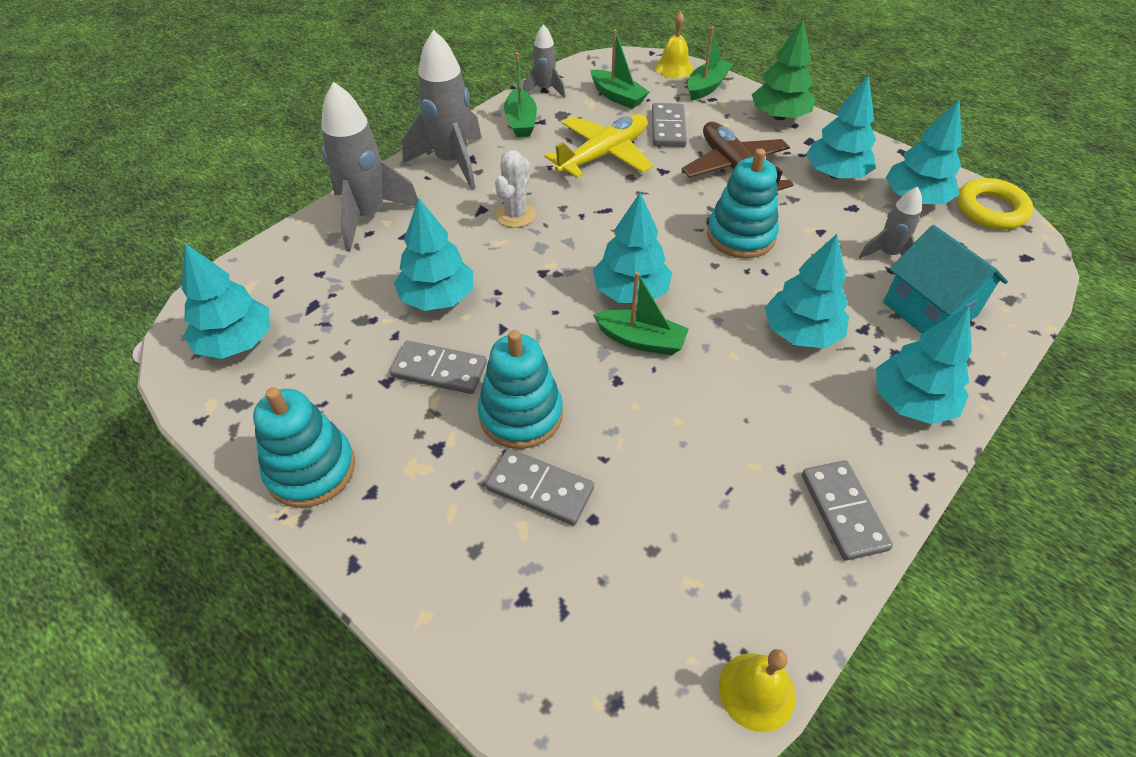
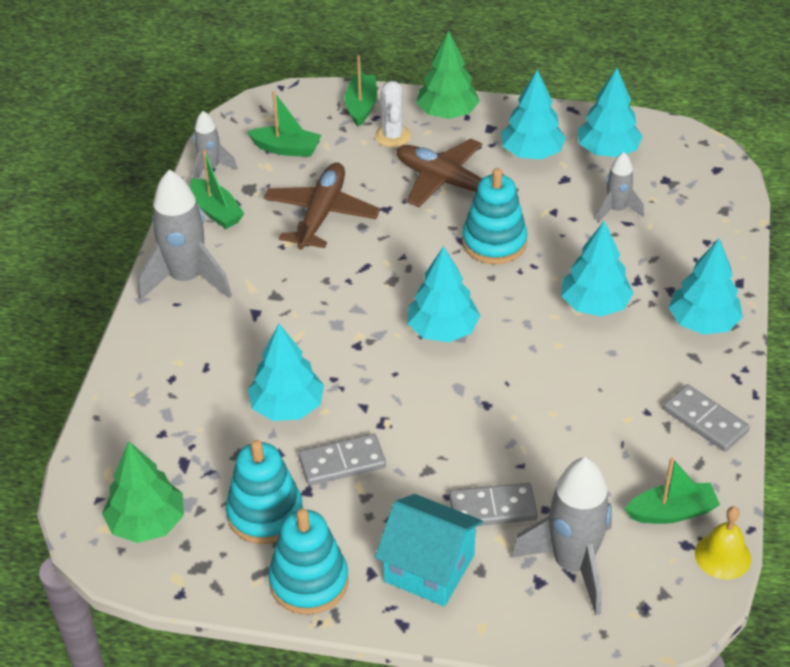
camera: 30 degrees left, 5 degrees down
turquoise tree [182,243,270,359] -> green tree [102,441,184,543]
grey rocket [321,82,418,251] -> grey rocket moved to [511,457,612,615]
turquoise stacking toy [478,330,563,449] -> turquoise stacking toy moved to [226,440,303,544]
white cactus [495,150,536,228] -> white cactus moved to [375,81,411,147]
yellow plane [545,114,653,178] -> brown plane [264,163,380,250]
green boat [593,272,689,355] -> green boat moved to [625,457,720,524]
grey domino [652,103,687,147] -> none
yellow bell [655,12,693,78] -> none
turquoise house [883,225,1008,334] -> turquoise house moved to [375,494,483,607]
yellow ring [957,178,1033,230] -> none

